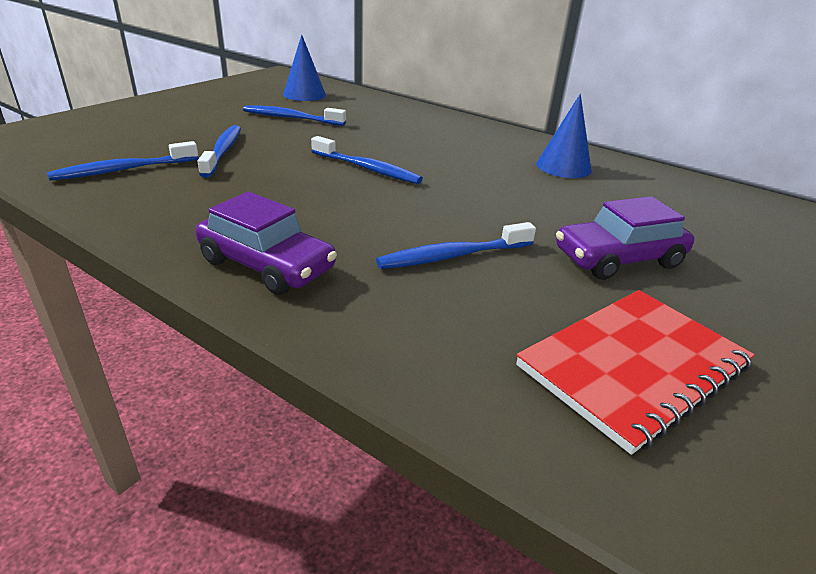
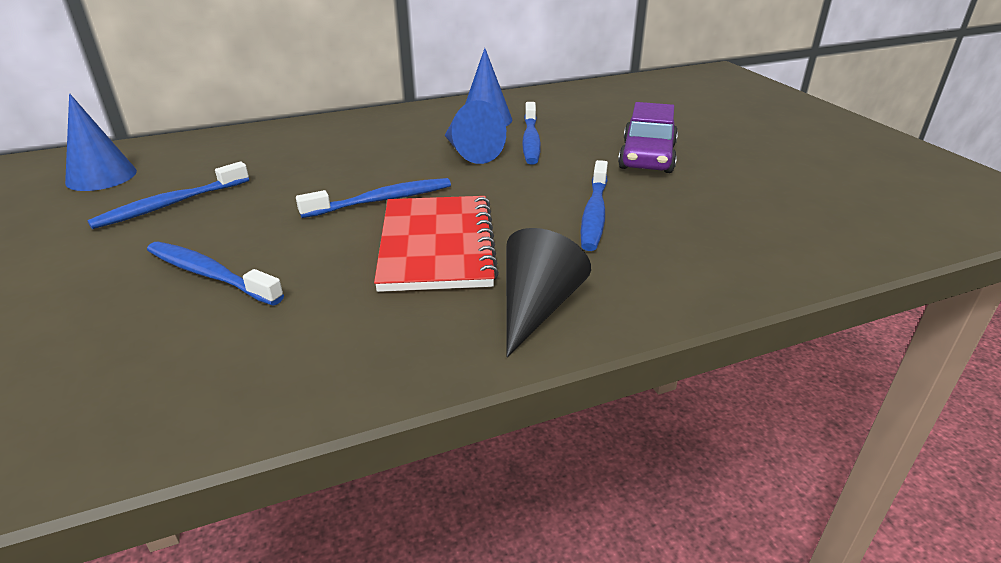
camera: 55 degrees left, 0 degrees up
blue toothbrush [47,141,198,181] -> blue toothbrush moved to [522,102,541,164]
purple car [195,192,337,295] -> black cone [506,228,591,357]
red notebook [516,290,755,455] -> red notebook moved to [374,196,499,292]
none -> blue cone [445,100,506,164]

